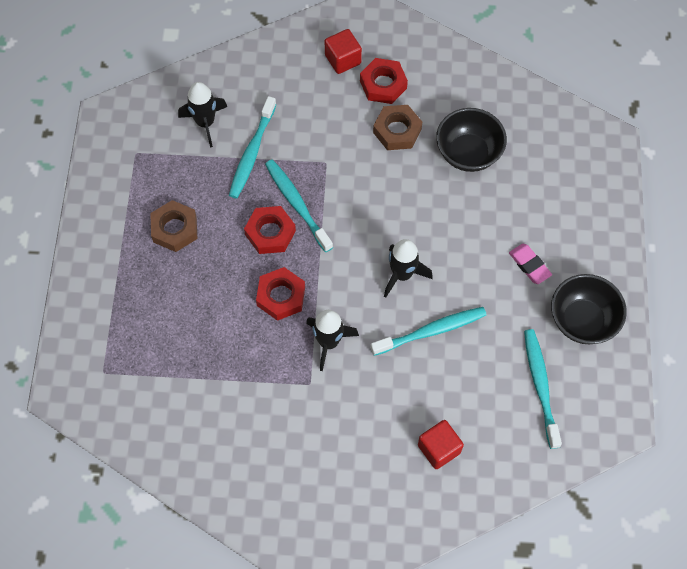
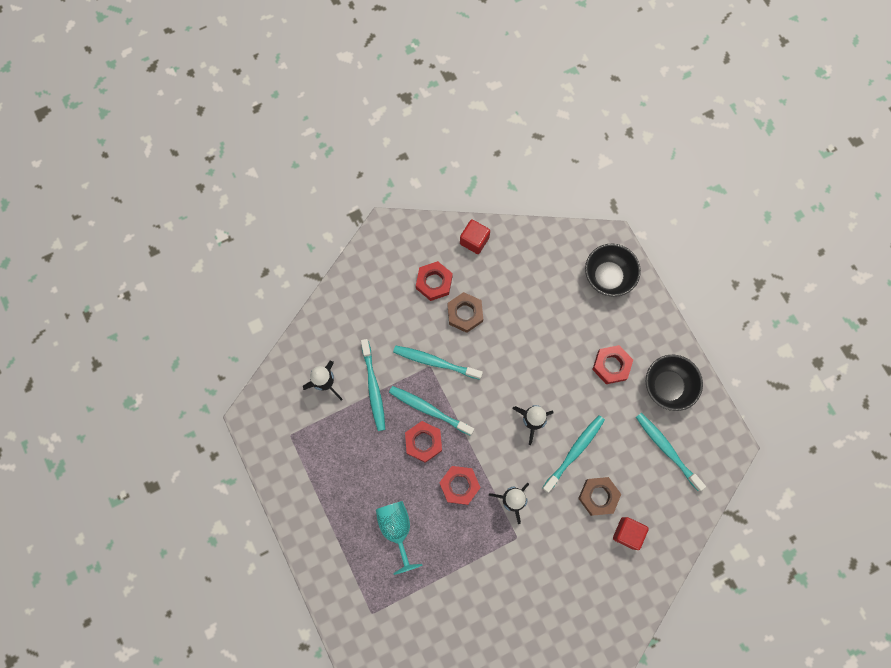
camera: 30 degrees left, 10 degrees up
brown nut [150,200,198,252] -> brown nut moved to [578,477,621,516]
red cube [325,29,362,74] -> red cube moved to [460,219,490,254]
black bowl [436,108,507,172] -> black bowl moved to [585,244,641,297]
pink eraser [509,244,552,284] -> red nut [592,345,633,384]
none -> turquoise goblet [376,501,422,575]
none -> turquoise toothbrush [393,345,483,380]

